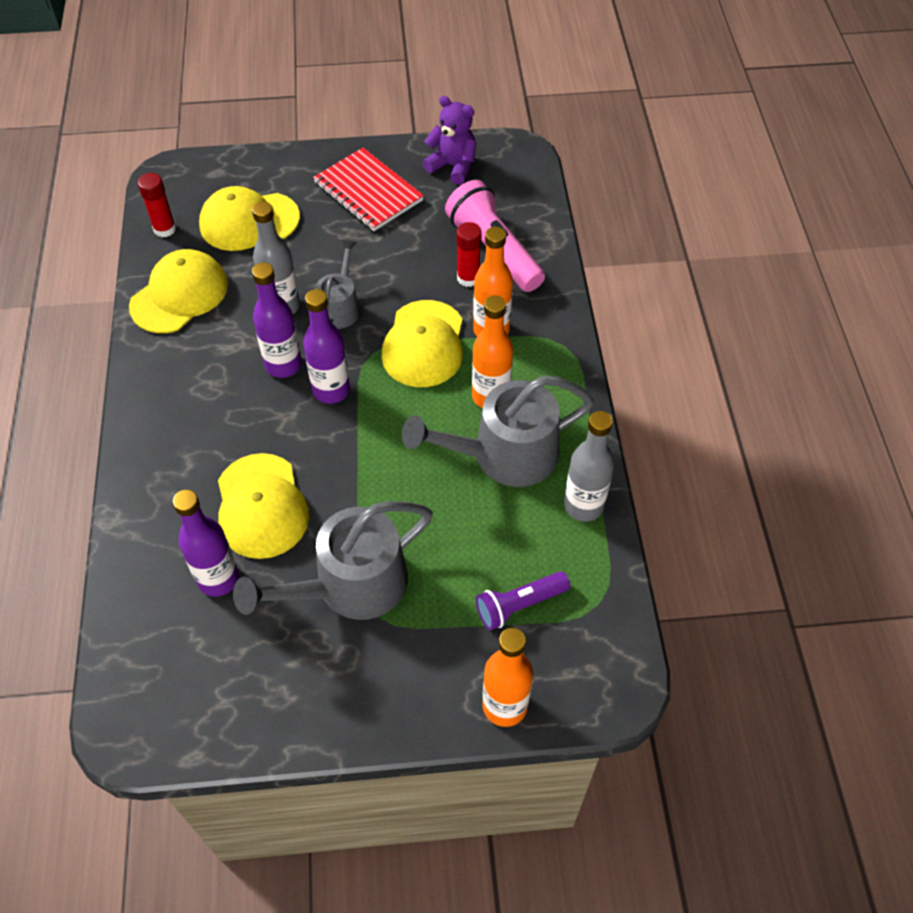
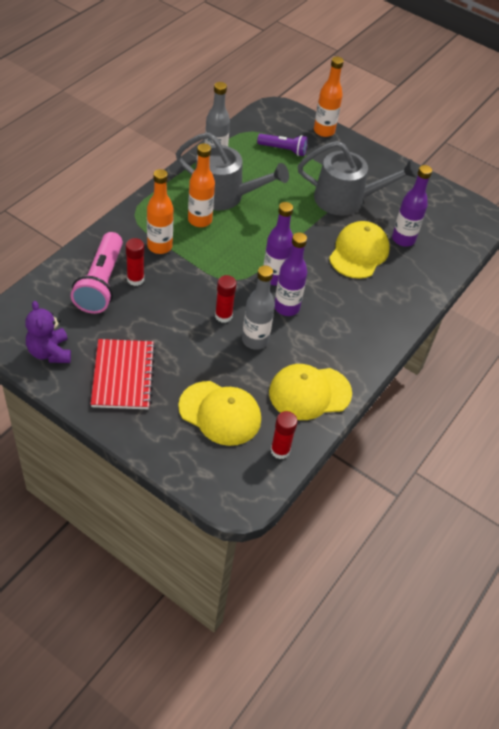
camera: 145 degrees left, 5 degrees down
grey watering can [315,240,360,329] -> red glue stick [215,275,236,323]
yellow cap [381,300,463,387] -> none

